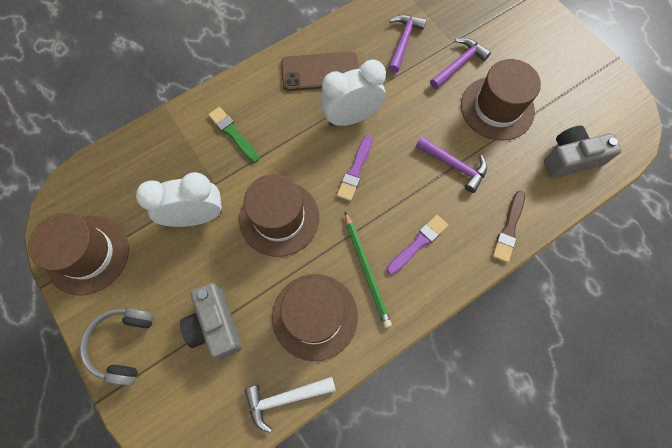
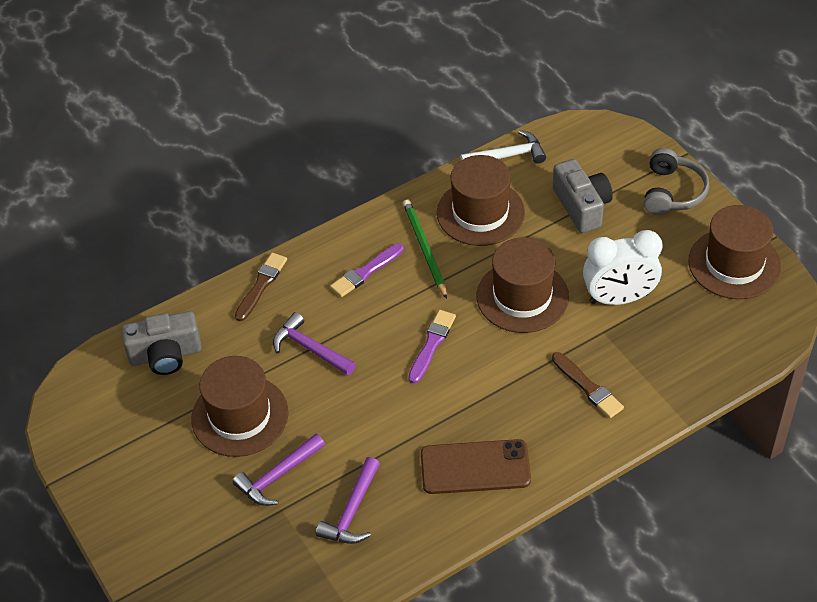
camera: 175 degrees left, 20 degrees down
green brush [208,107,259,163] -> brown brush [552,352,624,418]
white clock [320,59,386,126] -> none

